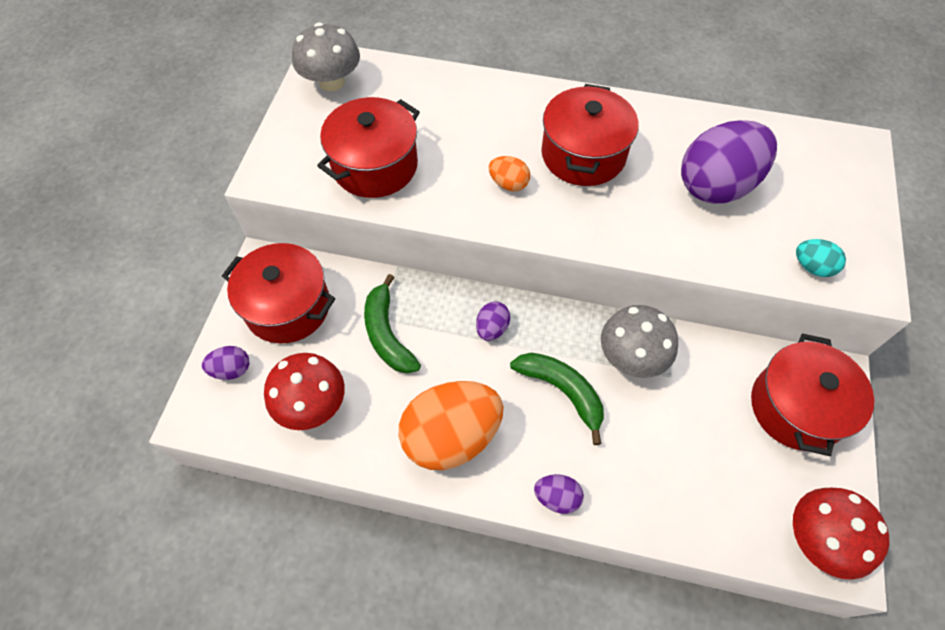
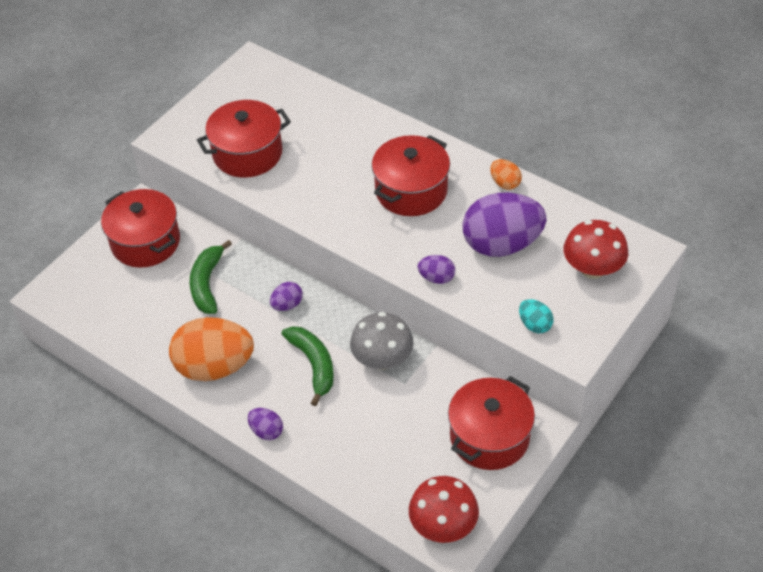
camera: 25 degrees right, 10 degrees down
purple egg [202,346,249,380] -> purple egg moved to [418,255,455,284]
red mushroom [264,353,345,430] -> red mushroom moved to [564,220,628,279]
grey mushroom [292,22,360,91] -> none
orange egg [489,156,530,191] -> orange egg moved to [490,159,522,190]

